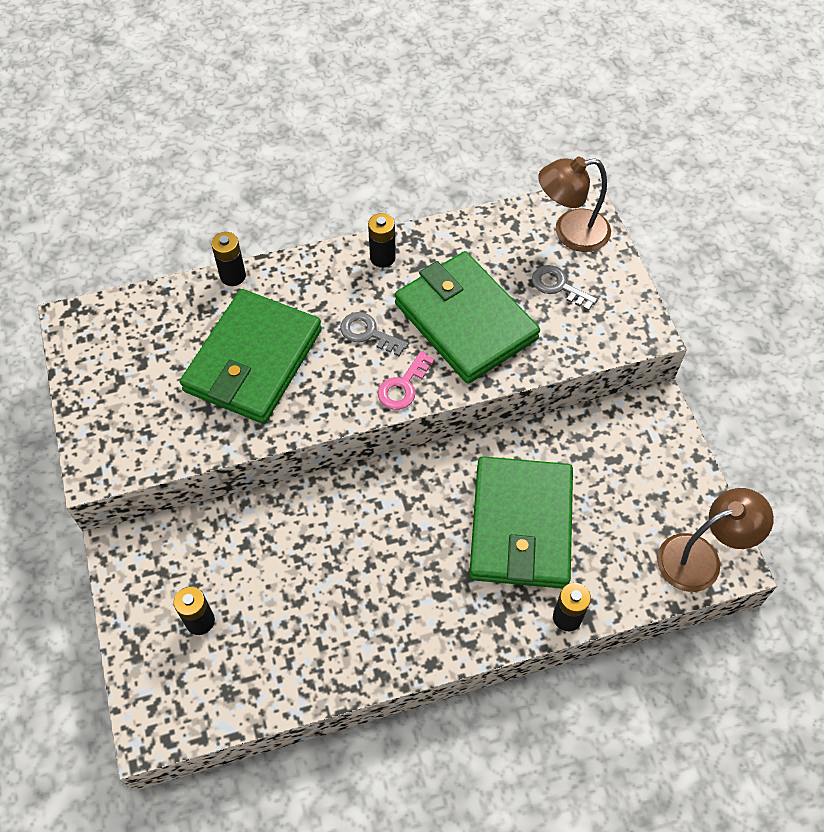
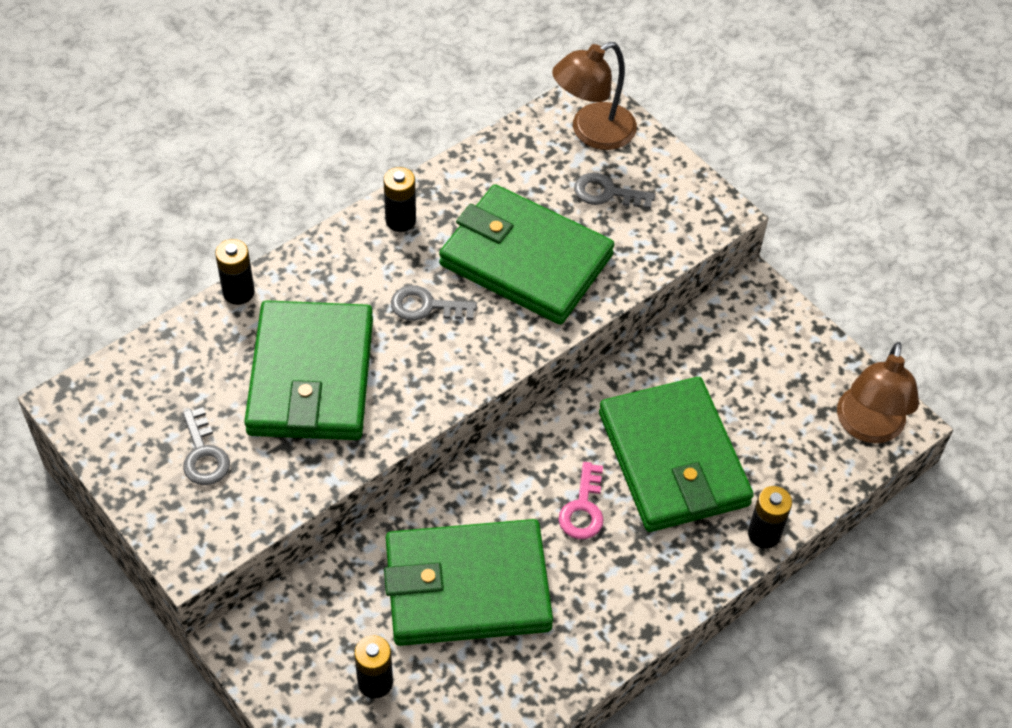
camera: 25 degrees left, 5 degrees down
pink key [378,351,435,410] -> pink key moved to [559,462,603,539]
brown lamp [657,488,774,592] -> brown lamp turned 150 degrees clockwise [837,342,919,443]
none -> grey key [183,407,230,485]
none -> green wallet [384,519,553,646]

